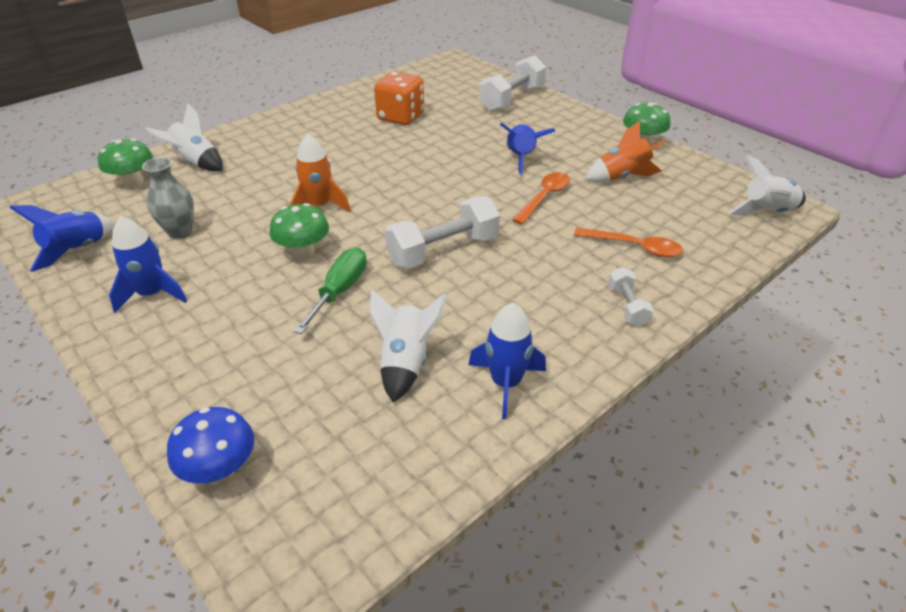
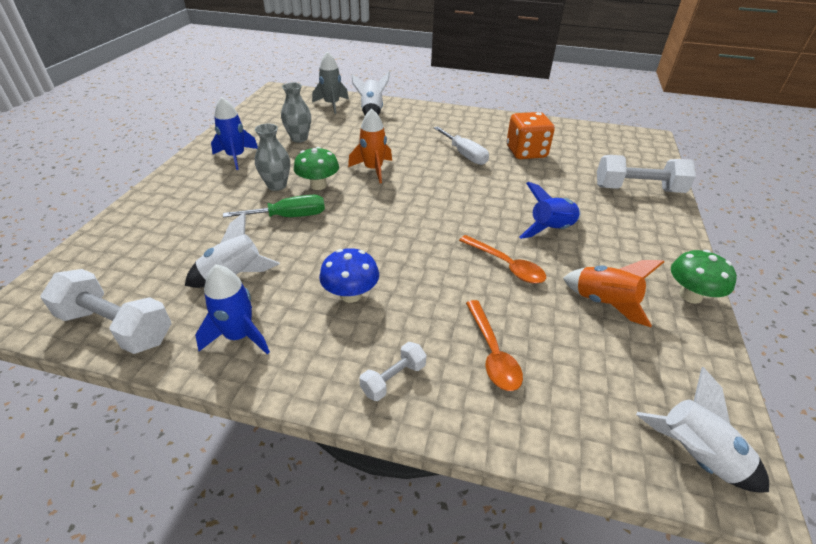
camera: 55 degrees right, 0 degrees up
blue rocket [9,205,114,272] -> none
green mushroom [98,139,153,187] -> grey rocket [312,52,349,114]
blue mushroom [167,407,254,484] -> blue mushroom moved to [319,248,379,303]
white dumbbell [385,196,500,268] -> white dumbbell moved to [40,269,171,354]
orange spoon [512,172,570,225] -> orange spoon turned 45 degrees clockwise [459,235,546,284]
none -> grey vase [255,124,290,191]
none -> white screwdriver [434,126,489,165]

